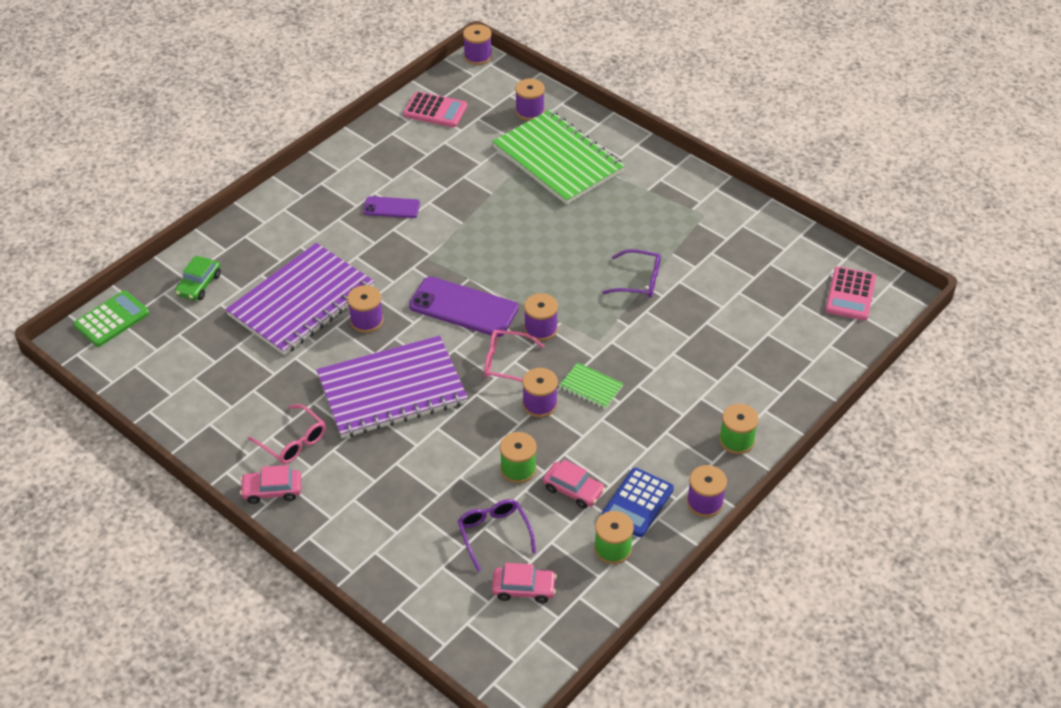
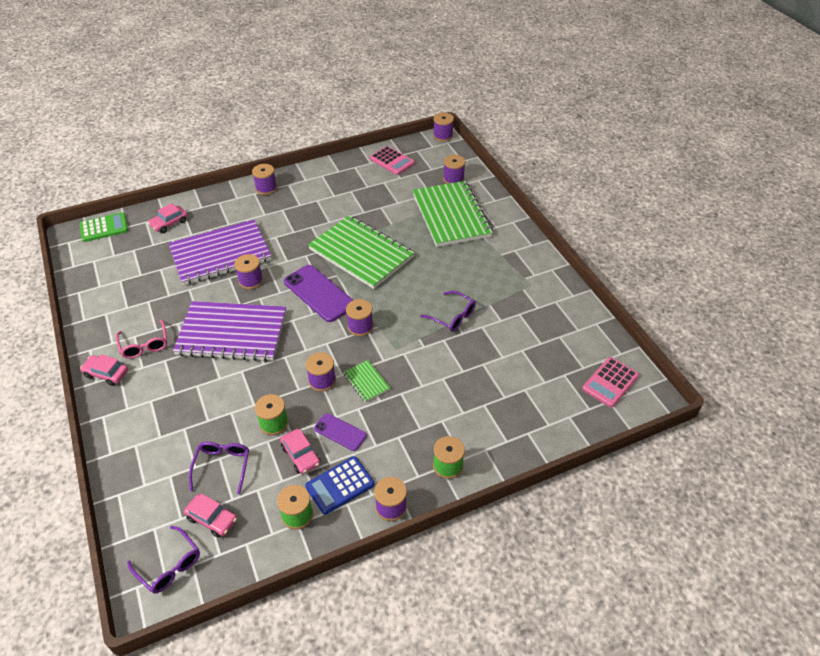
camera: 25 degrees right, 0 degrees up
green car [175,256,221,301] -> pink car [148,203,188,233]
purple phone [363,196,420,218] -> purple phone moved to [314,413,367,451]
pink glasses [484,330,545,382] -> none
none -> purple glasses [127,526,200,593]
none -> purple spool [252,164,277,195]
none -> green notebook [308,215,414,289]

